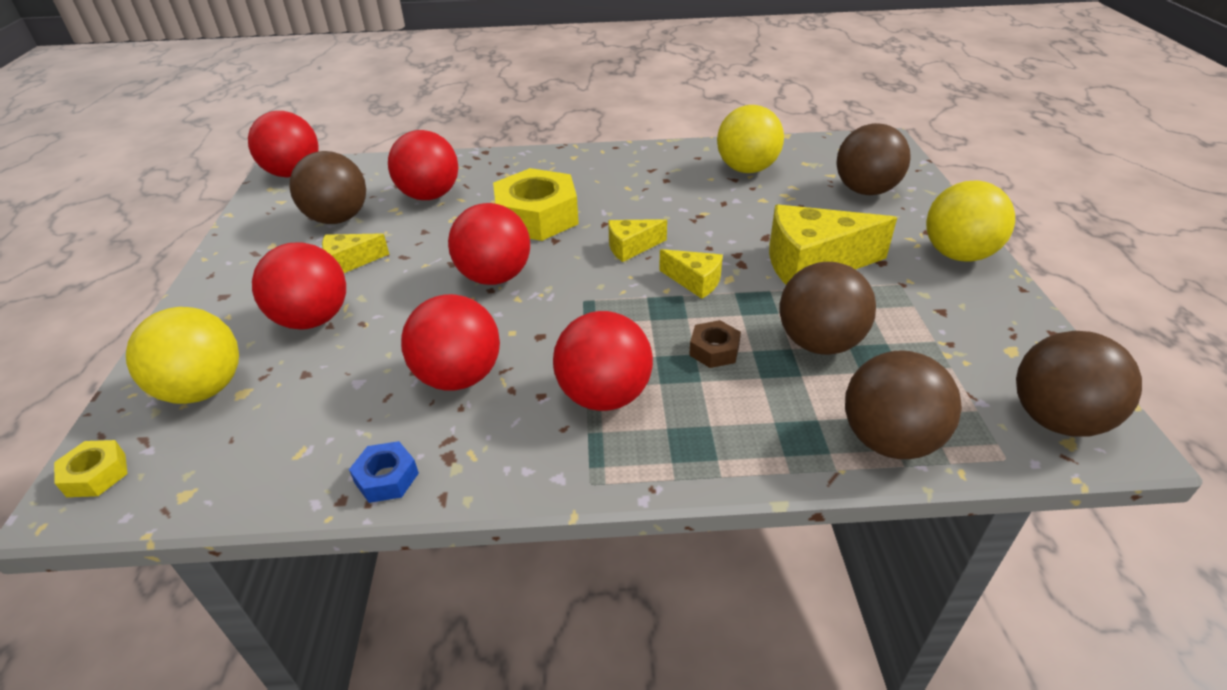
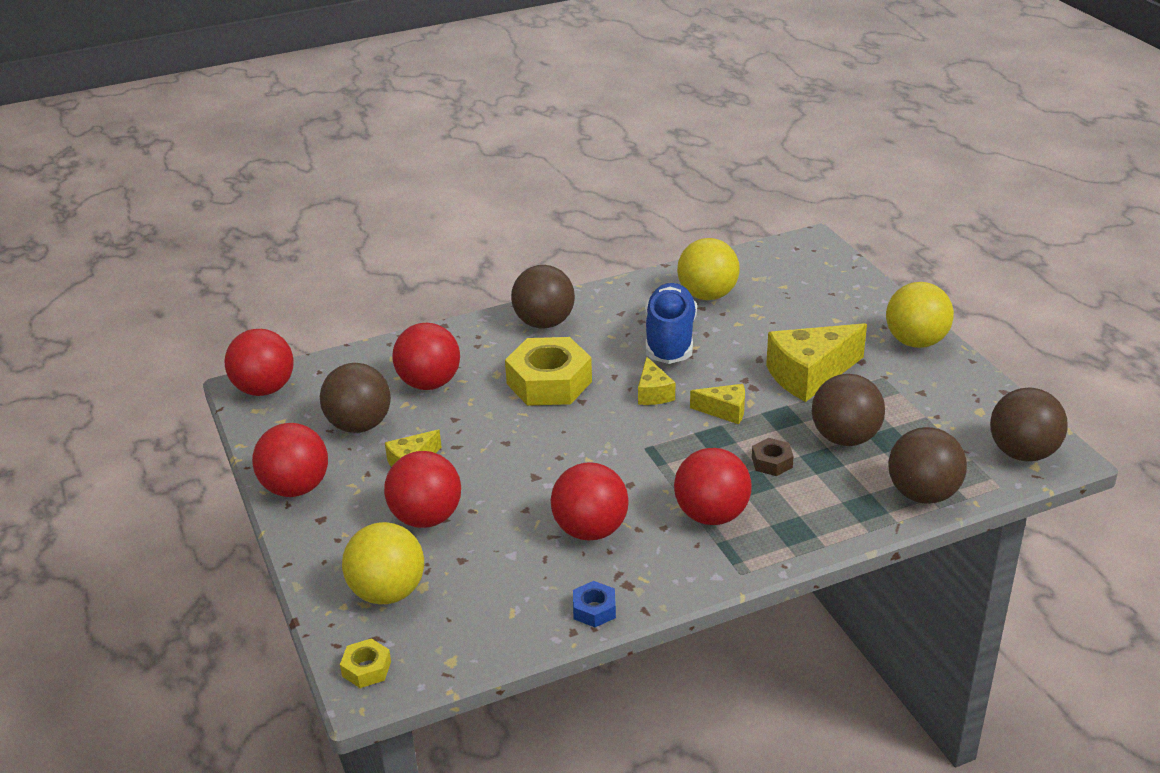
camera: 20 degrees left, 5 degrees down
red ball [448,203,530,285] -> red ball moved to [252,423,328,497]
yellow cheese [608,219,667,262] -> yellow cheese turned 60 degrees counterclockwise [638,357,675,405]
brown ball [836,123,911,195] -> brown ball moved to [511,265,575,329]
none -> blue shoe [645,283,697,364]

